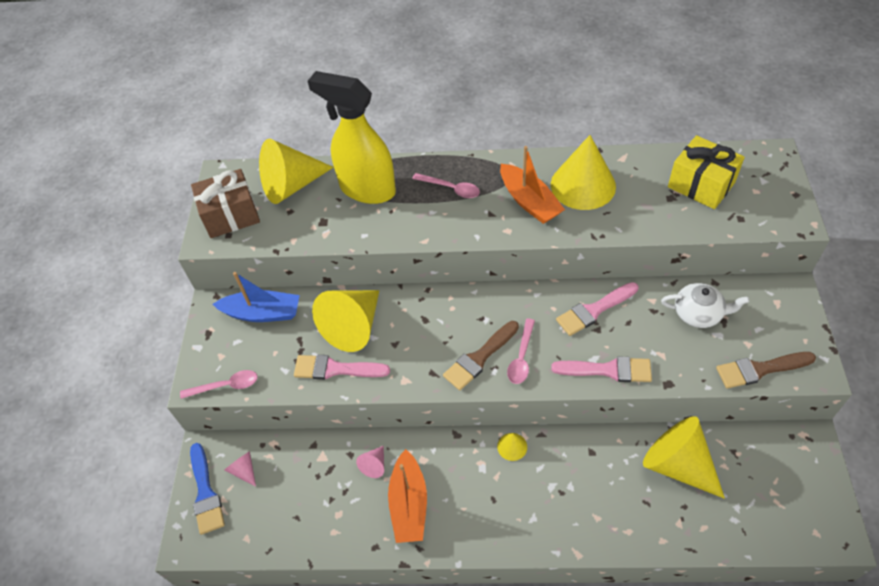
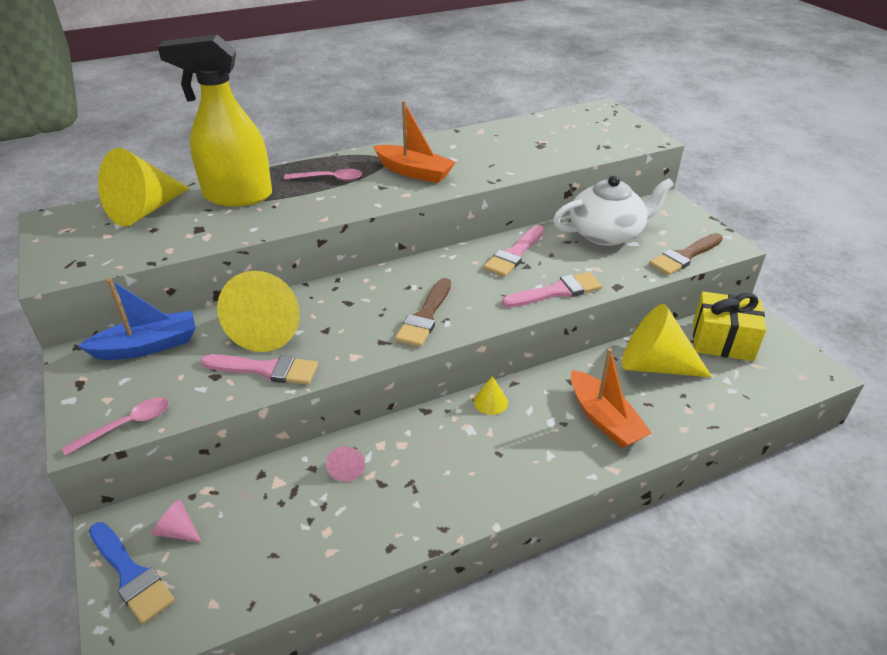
camera: 30 degrees left, 15 degrees down
brown gift [191,169,260,238] -> none
pink brush [294,355,390,380] -> pink brush turned 150 degrees counterclockwise [200,354,318,385]
orange boat [388,449,427,543] -> orange boat moved to [571,348,652,448]
pink spoon [507,319,535,384] -> none
yellow cone [551,135,616,210] -> none
white teapot [661,283,749,328] -> white teapot [553,175,674,246], size x1.56
yellow gift [668,135,745,209] -> yellow gift moved to [693,292,766,361]

